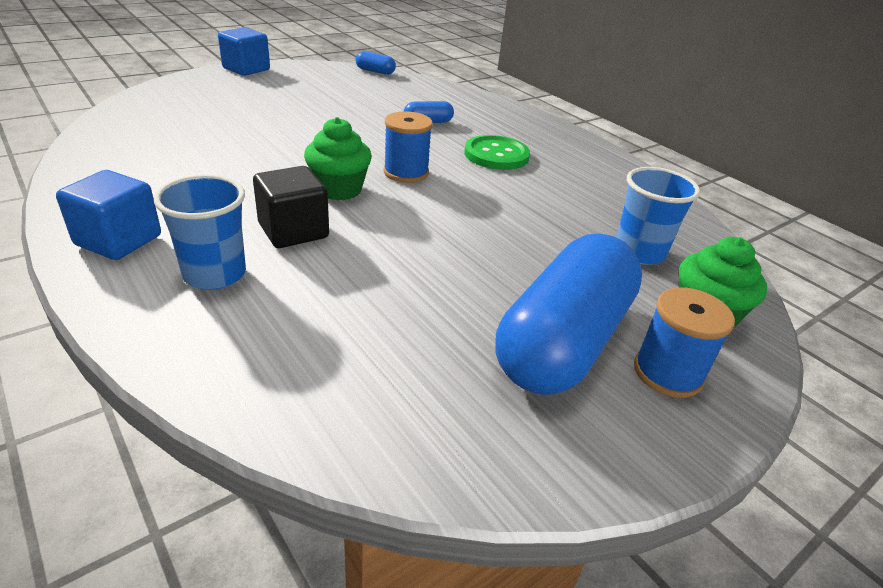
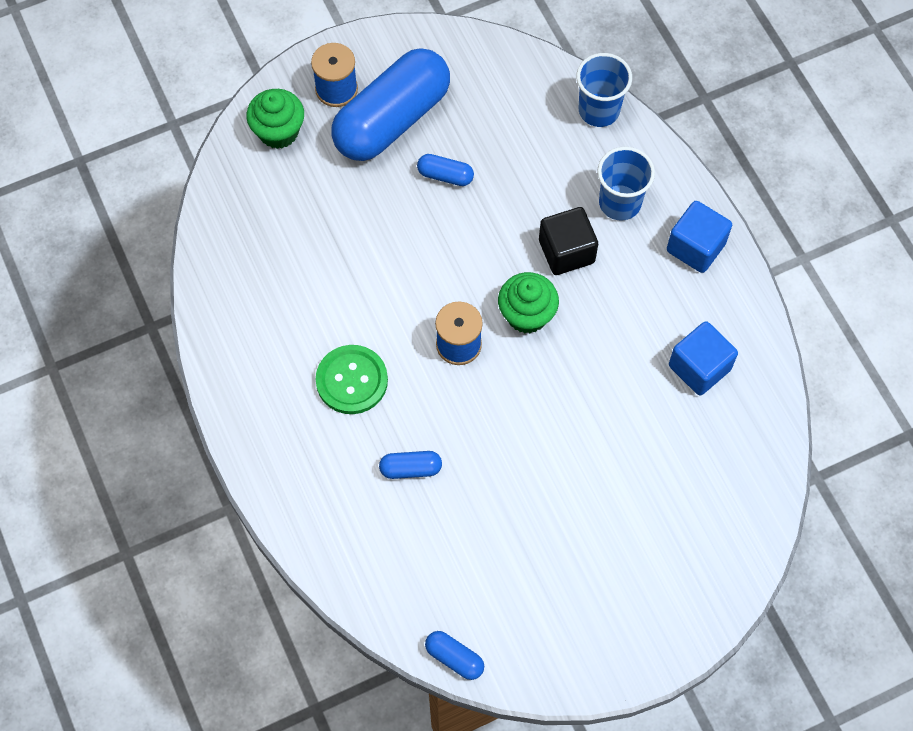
camera: 165 degrees left, 30 degrees up
blue cube [218,27,270,76] -> blue cube moved to [669,321,738,395]
blue cup [616,167,700,265] -> blue cup moved to [576,53,632,127]
none -> blue capsule [417,154,474,186]

